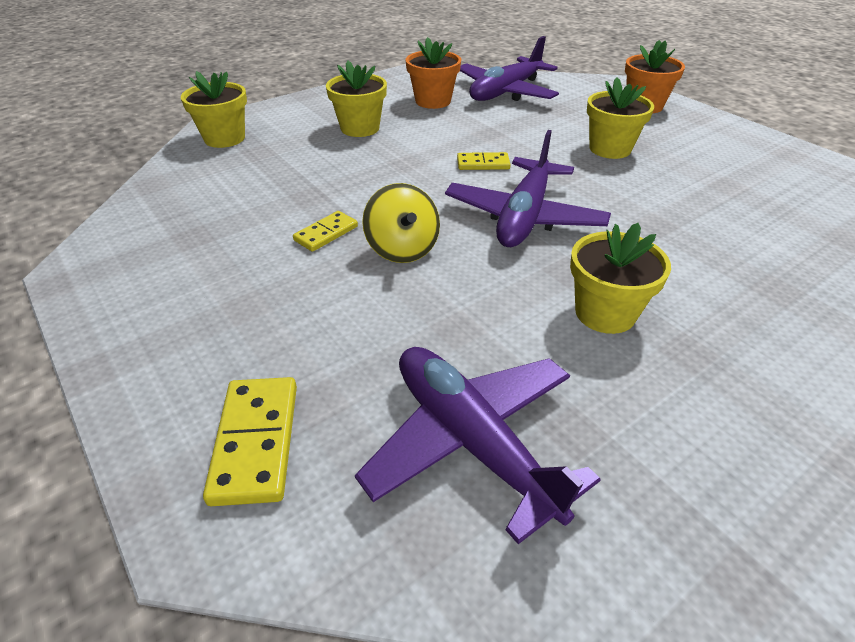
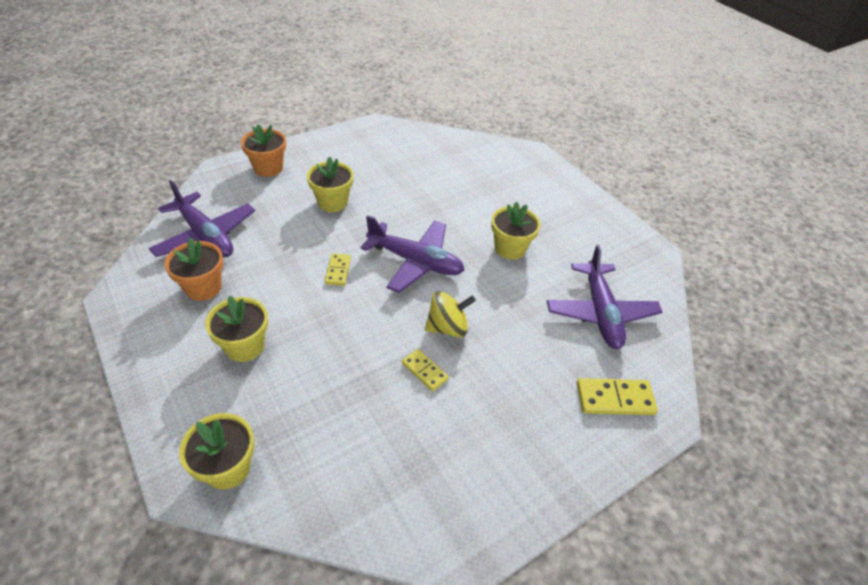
camera: 90 degrees left, 5 degrees up
purple plane [355,347,601,544] -> purple plane turned 60 degrees counterclockwise [547,244,662,349]

